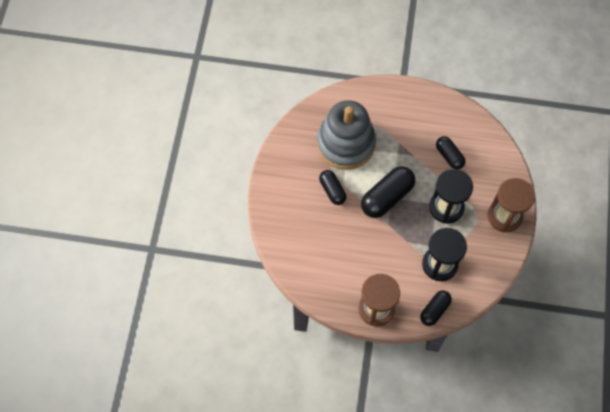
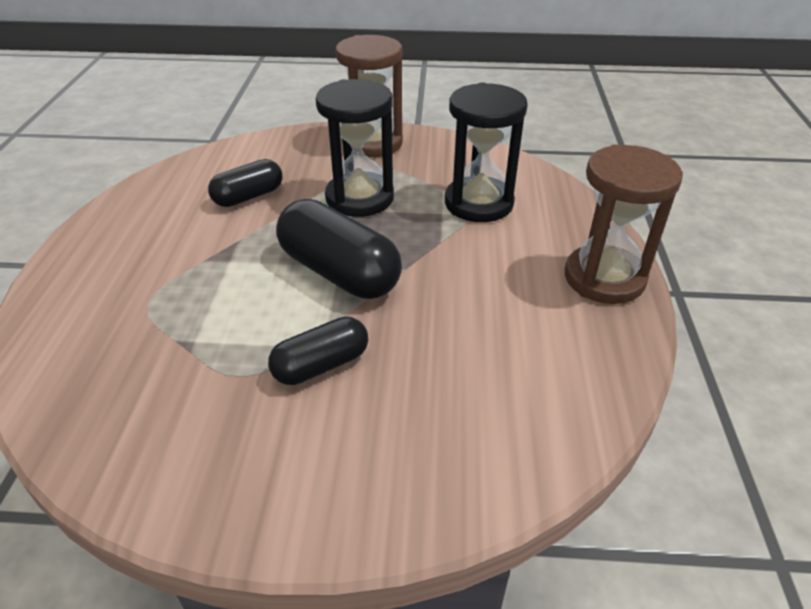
camera: 95 degrees left, 25 degrees down
grey stacking toy [317,100,376,170] -> none
black capsule [420,290,452,326] -> none

